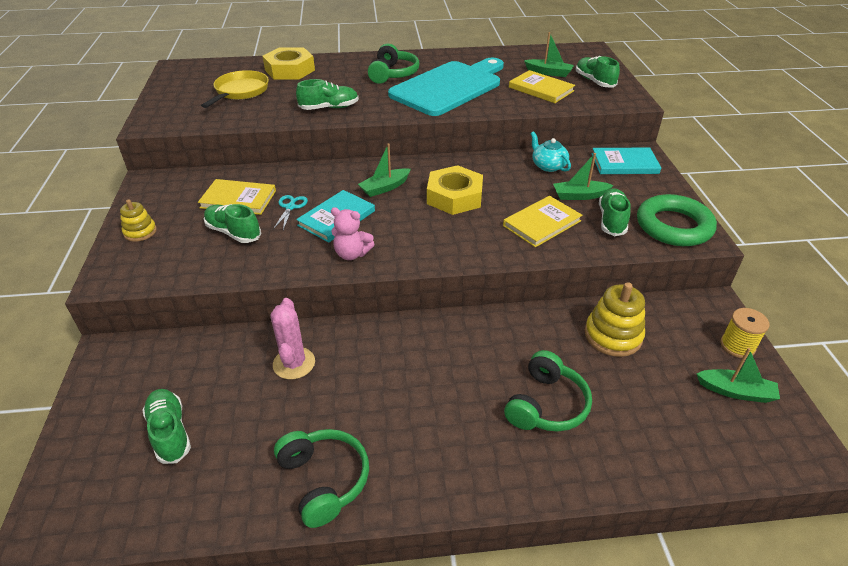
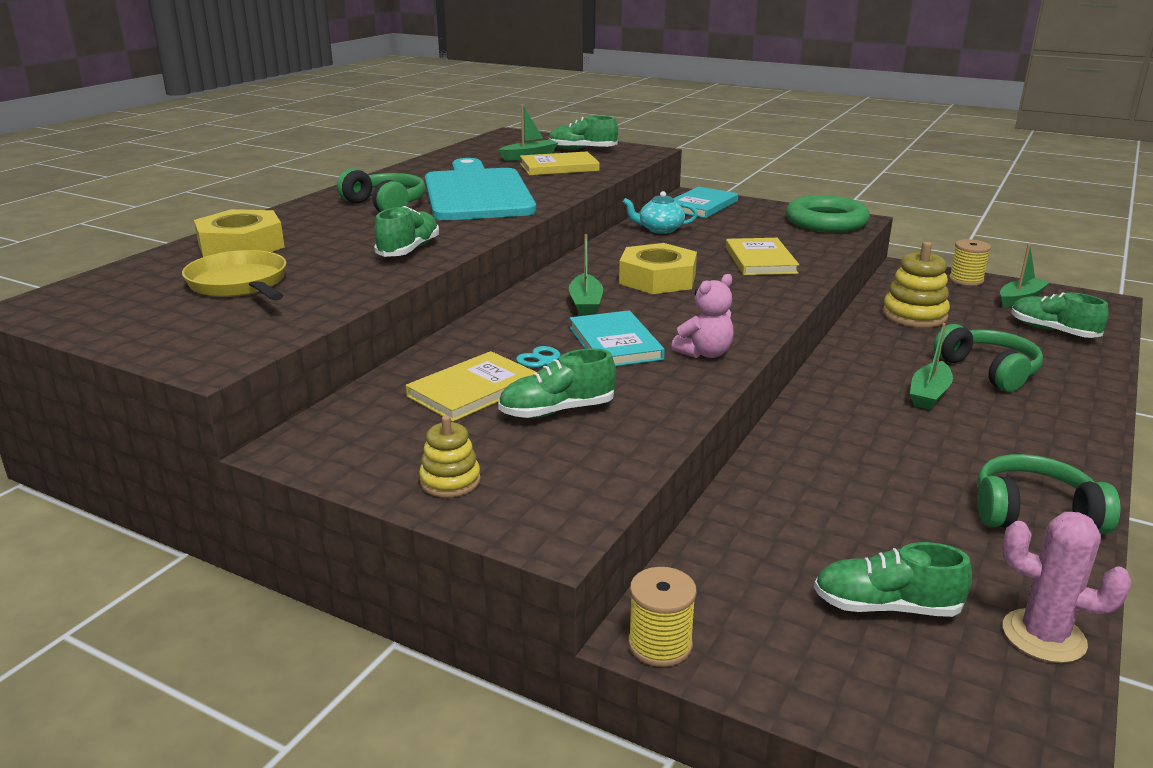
camera: 55 degrees left, 15 degrees down
pink cactus [270,298,315,379] -> pink cactus moved to [1002,512,1131,663]
green boat [553,153,614,200] -> green boat moved to [910,323,953,410]
green shoe [599,188,631,236] -> green shoe moved to [1011,292,1109,338]
none -> yellow spool [628,567,697,667]

